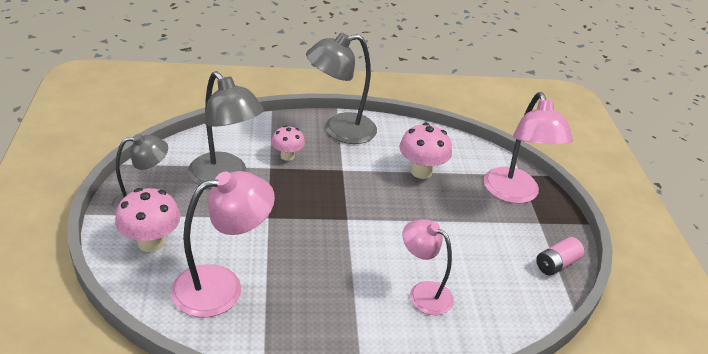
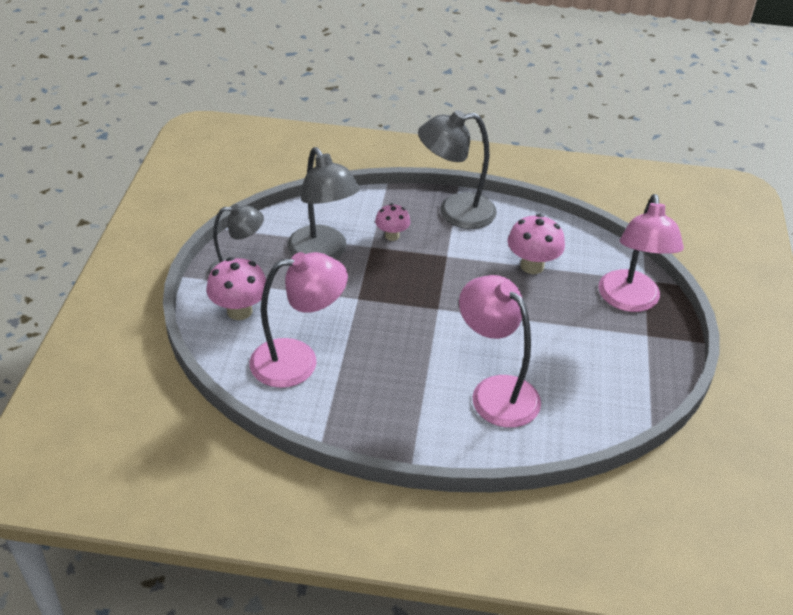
camera: 15 degrees right, 5 degrees up
pink lamp [402,219,454,315] -> pink lamp [459,275,541,428], size x1.53
pink battery [536,237,584,275] -> none

